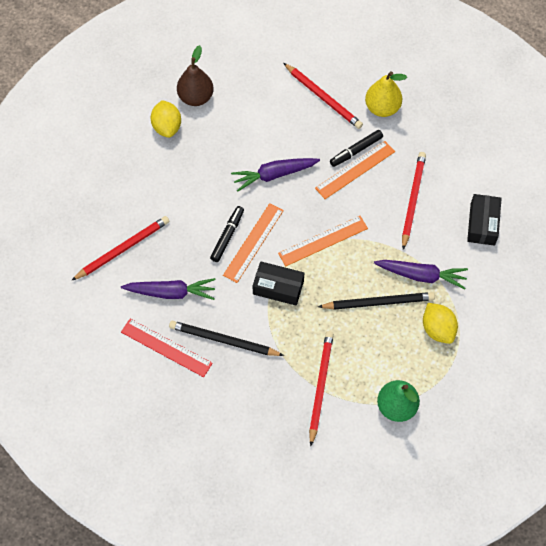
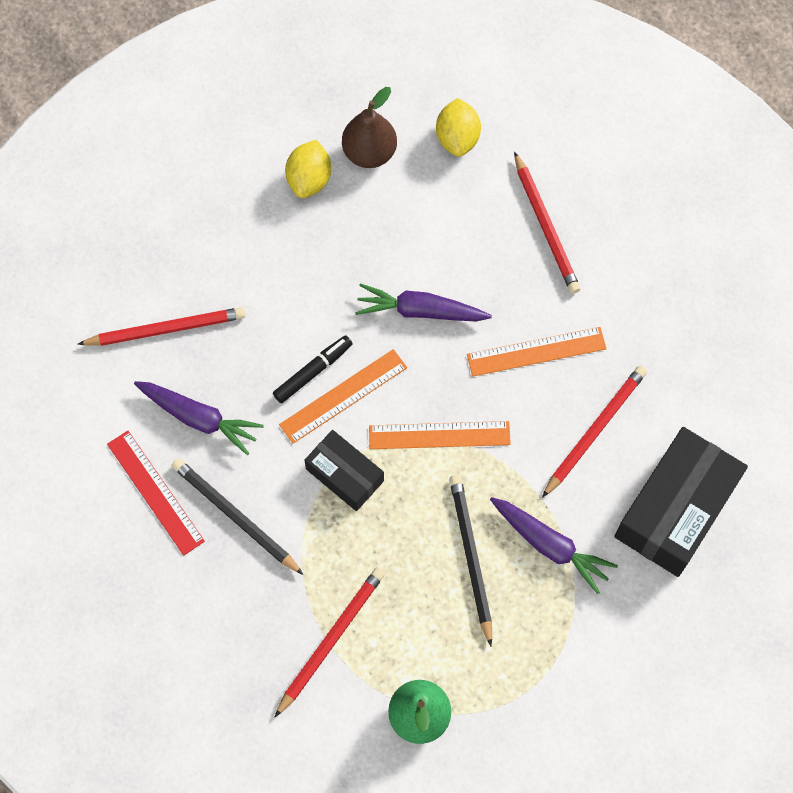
camera: 25 degrees right, 5 degrees up
black pencil [318,292,435,310] -> black pencil turned 120 degrees counterclockwise [449,475,492,646]
black marker [330,130,383,167] -> none
yellow pear [365,71,407,117] -> none
yellow lemon [423,303,458,344] -> yellow lemon moved to [436,98,481,157]
black box [467,194,502,246] -> black box [614,427,748,577], size x1.74

